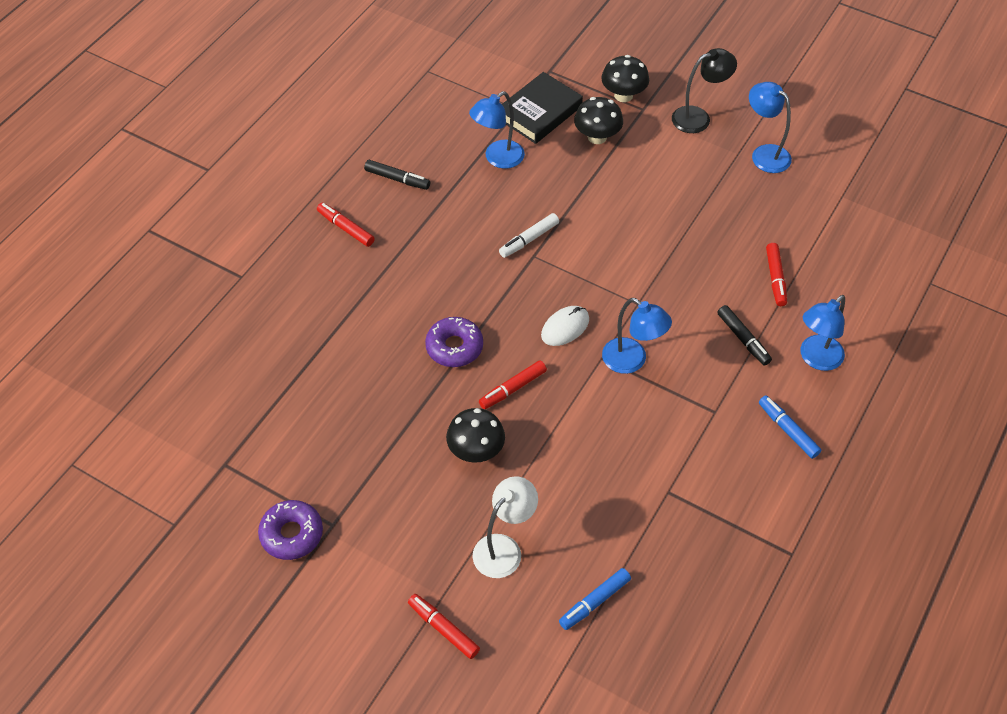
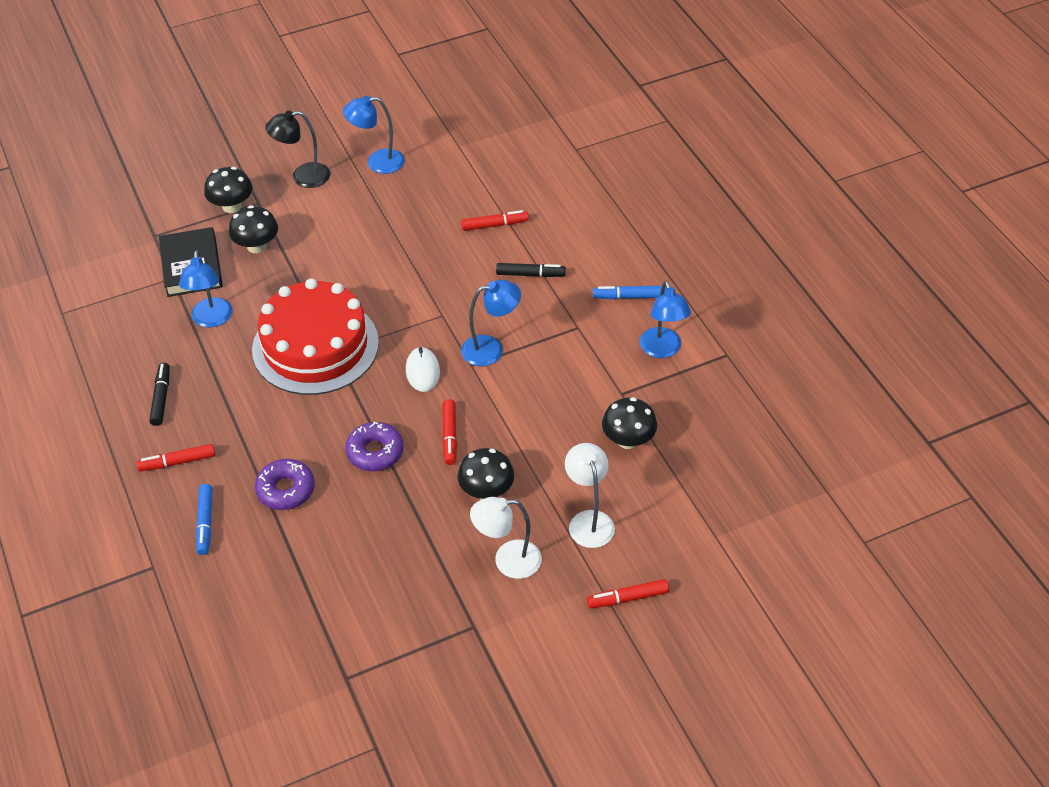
camera: 55 degrees left, 5 degrees down
purple donut [258,500,323,560] -> purple donut moved to [255,459,315,510]
black marker [364,160,430,190] -> black marker turned 60 degrees counterclockwise [149,363,170,426]
white marker [499,213,559,258] -> red cake [252,279,379,395]
blue marker [559,568,631,630] -> blue marker moved to [196,484,213,555]
black lamp [672,48,737,133] -> black lamp turned 120 degrees counterclockwise [265,111,330,188]
red marker [766,243,787,306] -> red marker turned 45 degrees counterclockwise [461,210,529,231]
blue lamp [800,295,845,371] -> blue lamp moved to [640,280,691,358]
none -> white lamp [470,497,542,579]
none -> black mushroom [602,397,657,449]

